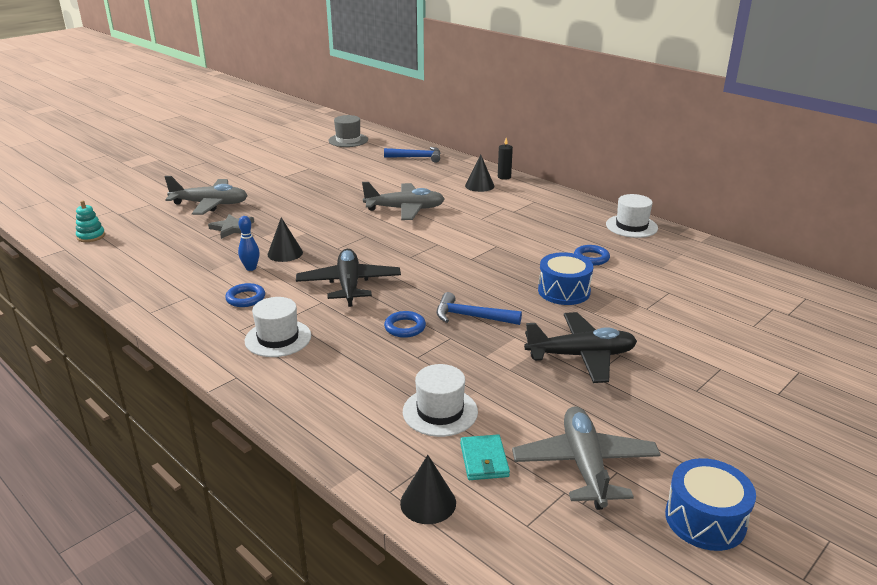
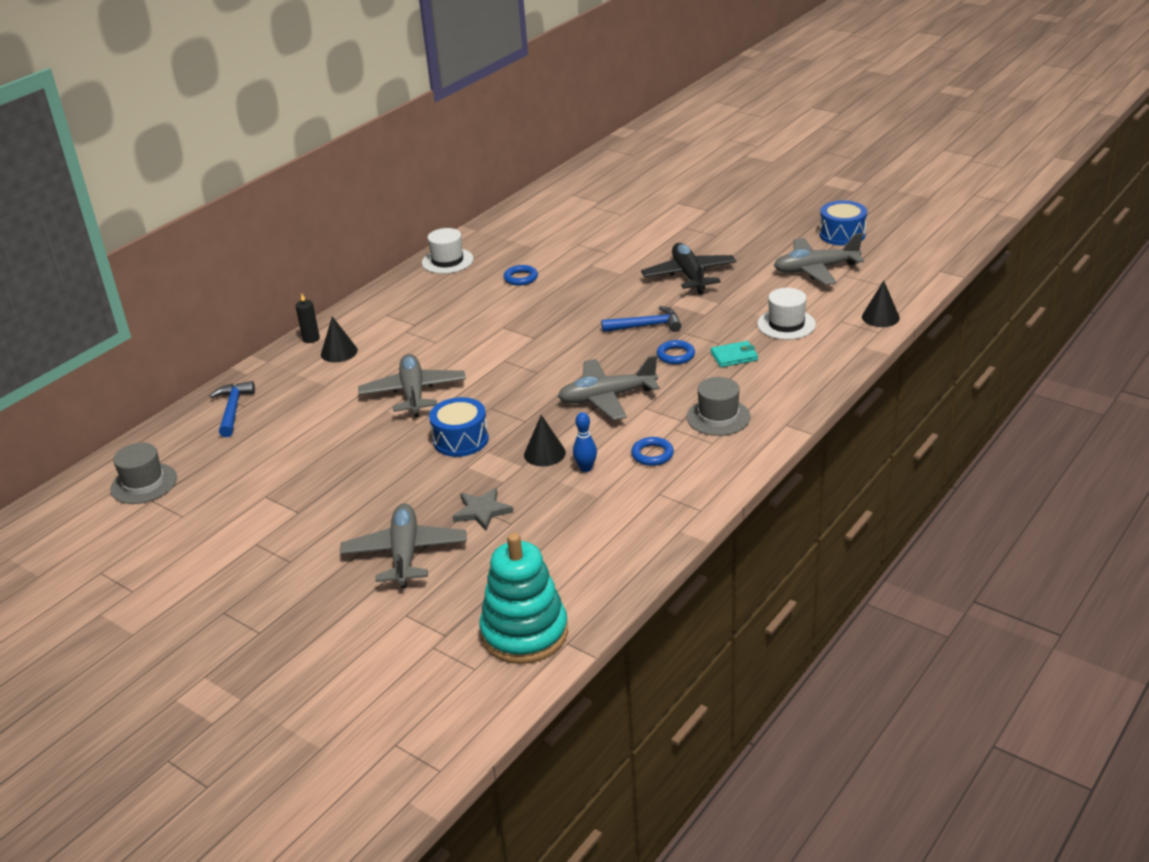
camera: 95 degrees left, 5 degrees up
turquoise stacking toy [76,201,105,242] -> turquoise stacking toy [479,533,568,664], size x2.23
white hat [245,297,311,357] -> grey hat [686,377,751,436]
black plane [296,249,401,307] -> grey plane [558,355,660,420]
blue hammer [437,292,522,325] -> blue hammer turned 105 degrees counterclockwise [601,306,681,332]
turquoise wallet [460,434,510,480] -> turquoise wallet moved to [711,341,758,367]
blue drum [538,252,593,305] -> blue drum moved to [429,397,489,457]

